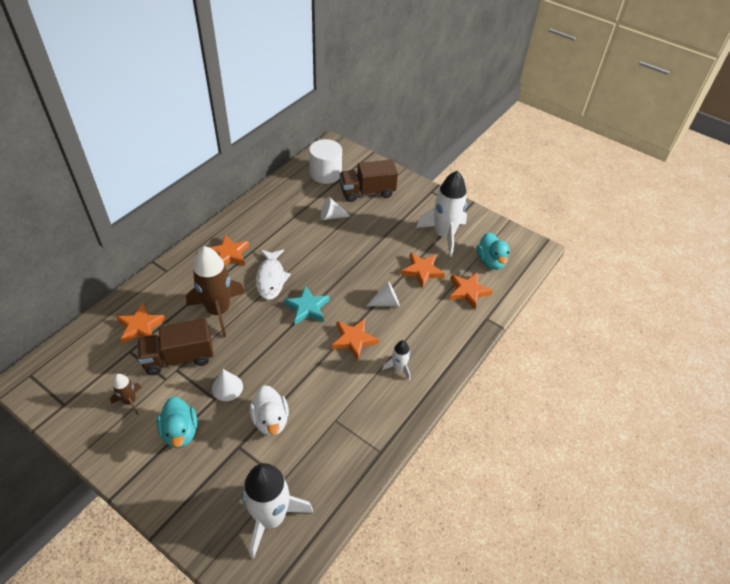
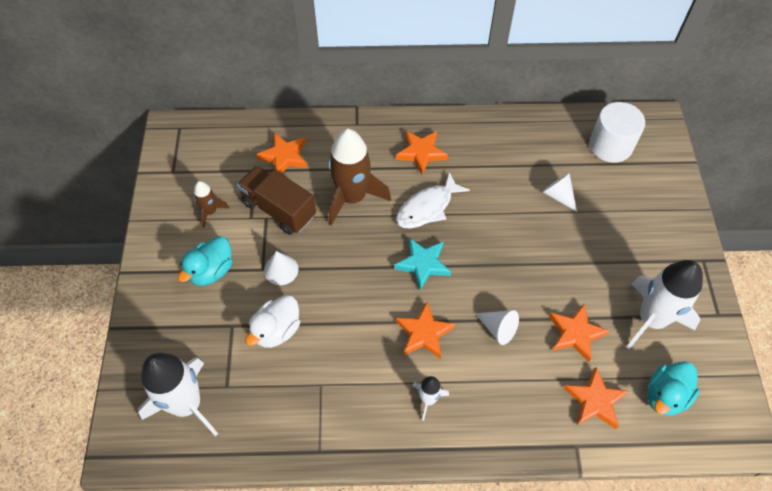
camera: 55 degrees right, 10 degrees up
brown truck [340,160,398,202] -> none

